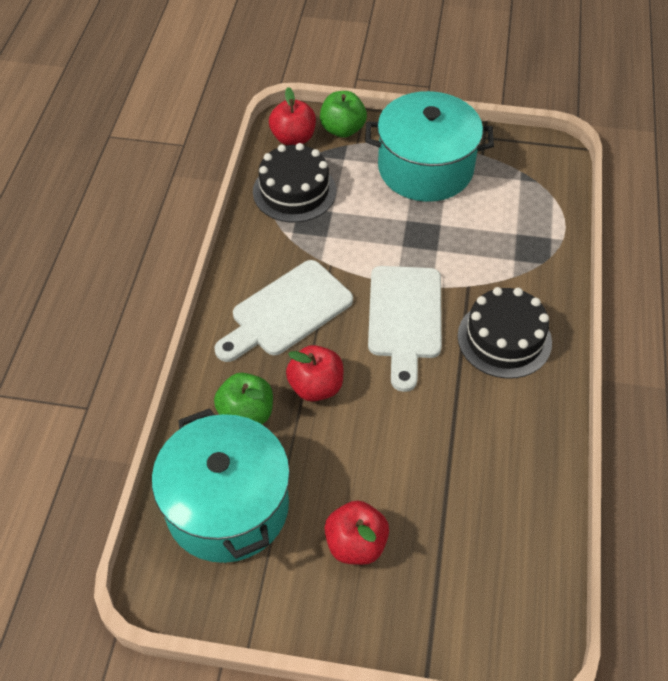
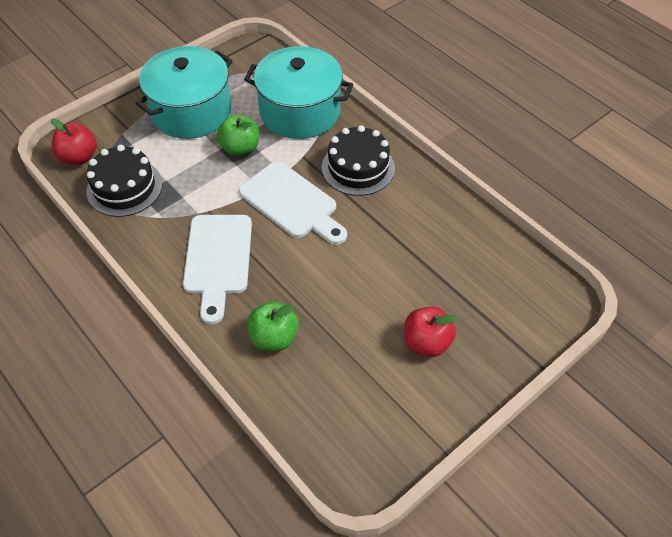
camera: 50 degrees left, 0 degrees up
turquoise pot [152,408,290,563] -> turquoise pot moved to [244,46,353,139]
red apple [286,345,344,401] -> none
green apple [320,91,367,138] -> green apple moved to [217,114,259,156]

